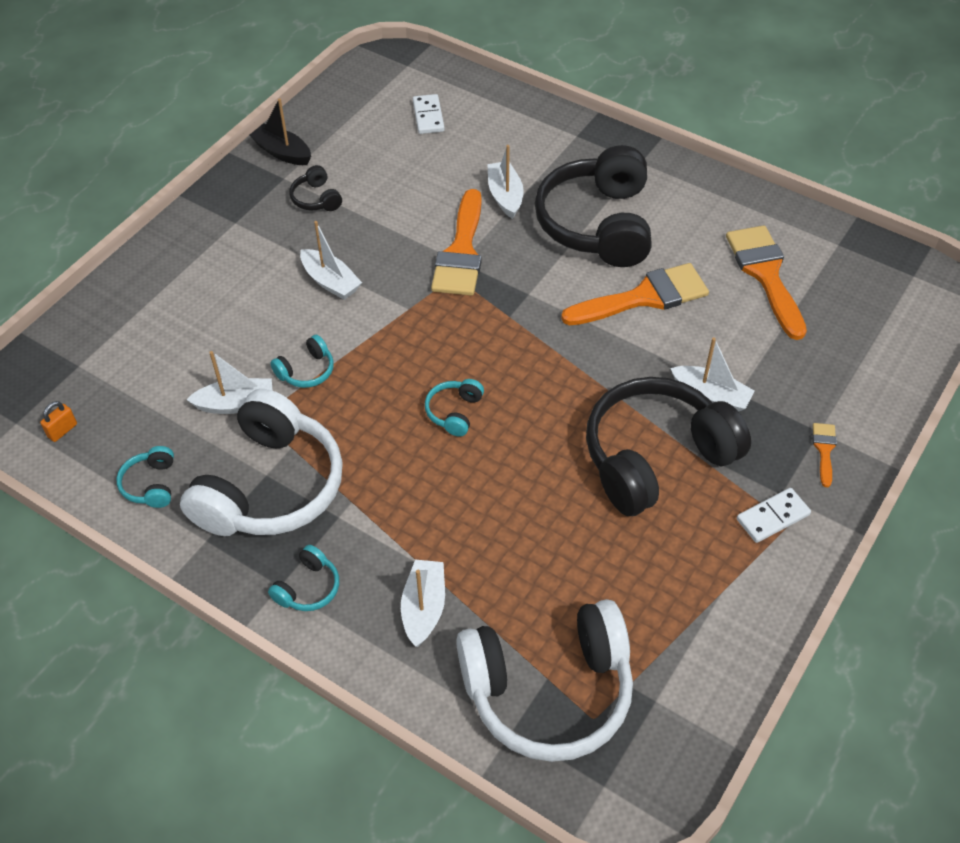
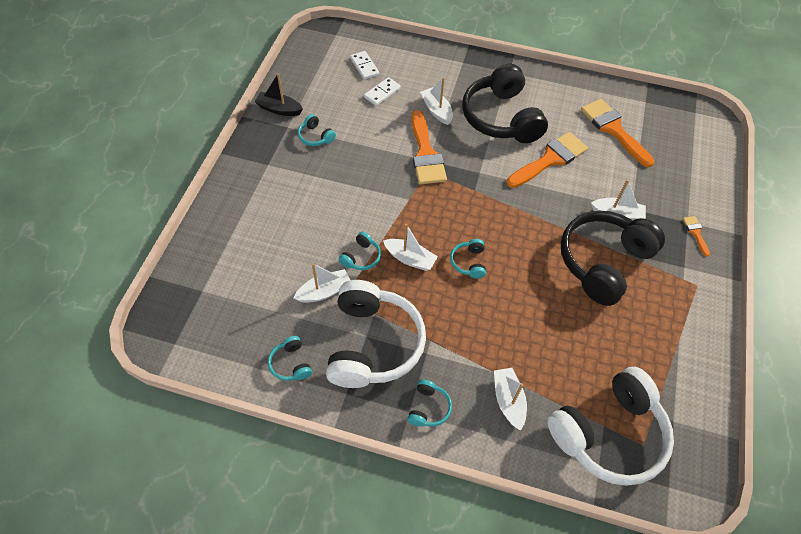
camera: 20 degrees left, 5 degrees up
orange padlock [40,401,77,442] -> none
black headphones [289,165,342,211] -> turquoise headphones [298,114,336,146]
white boat [300,221,362,300] -> white boat moved to [383,224,438,271]
white domino [737,488,811,543] -> white domino moved to [364,77,401,106]

